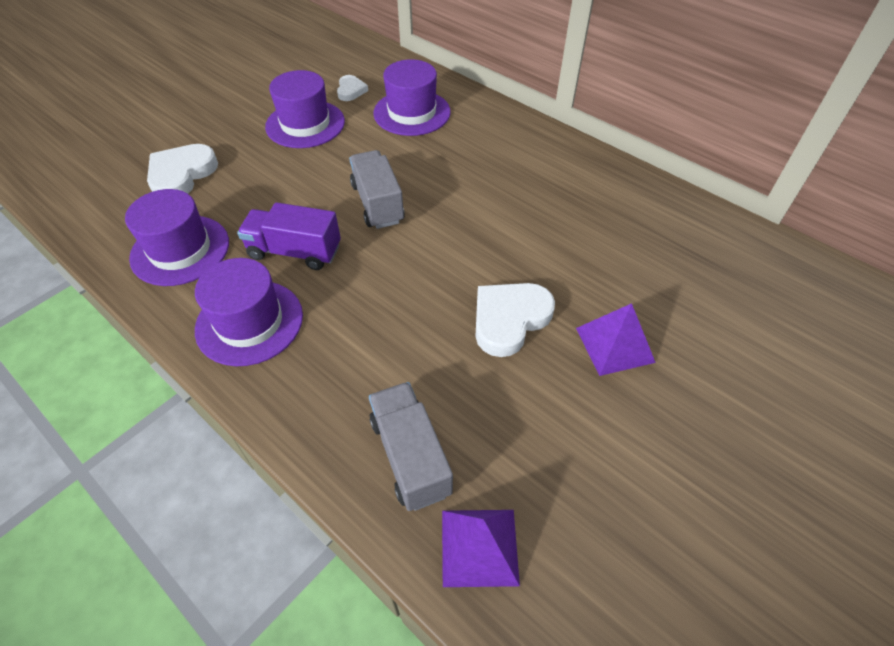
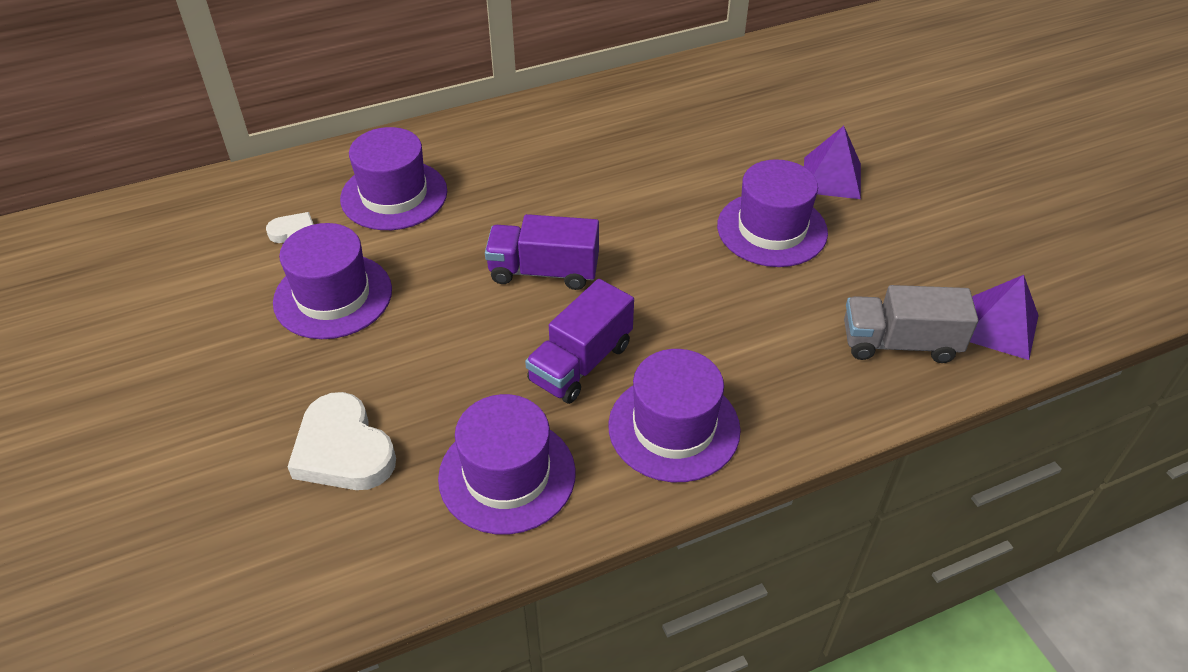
camera: 65 degrees left, 5 degrees down
grey truck [349,150,405,229] -> purple truck [485,214,599,290]
white heart [475,283,555,357] -> purple hat [717,159,828,267]

